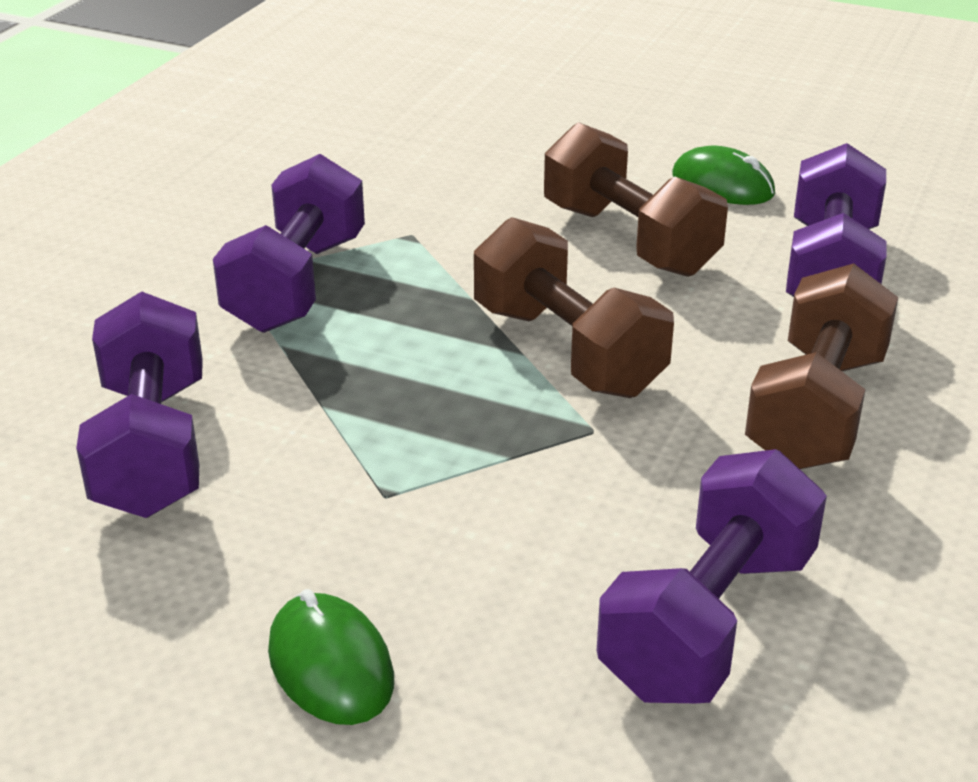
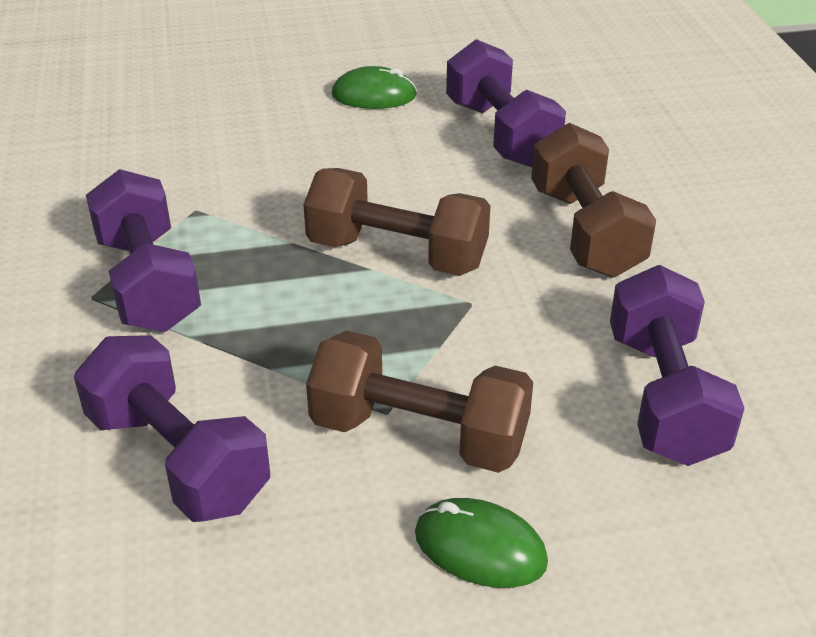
camera: 35 degrees left, 5 degrees up
brown dumbbell [544,122,728,277] -> brown dumbbell moved to [306,330,533,473]

